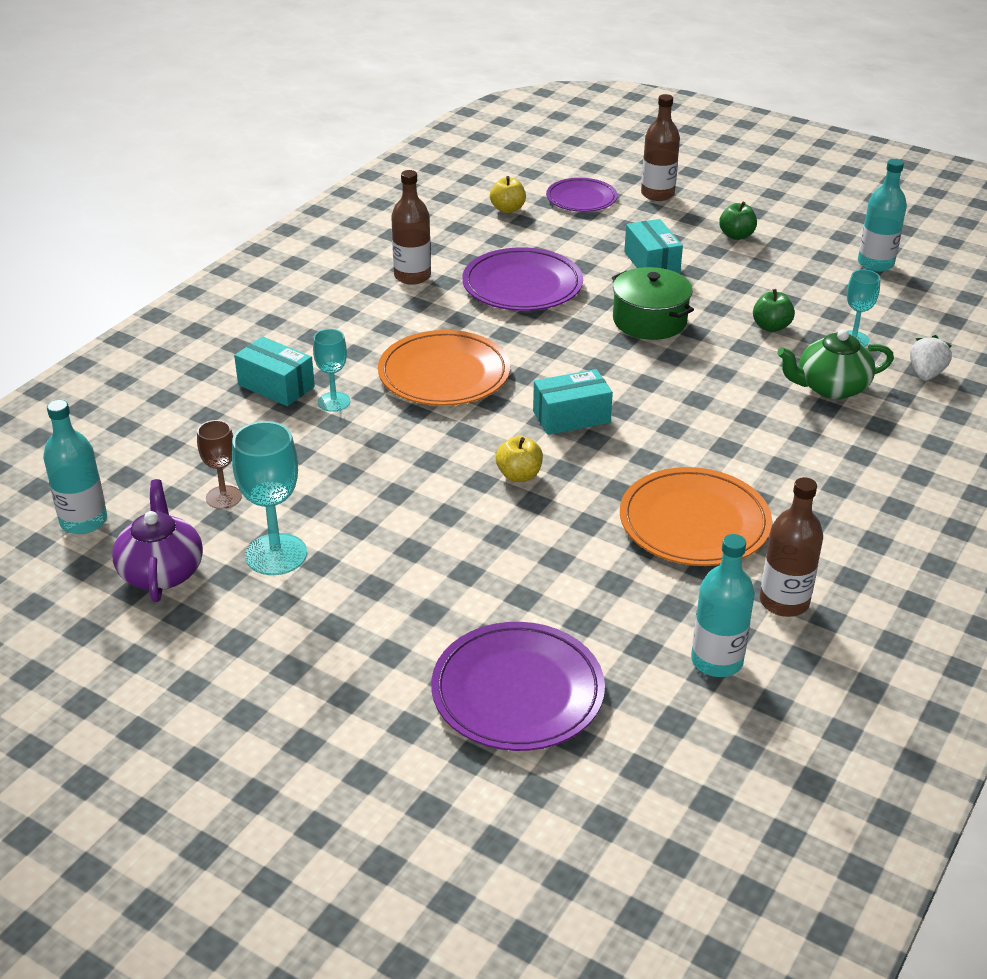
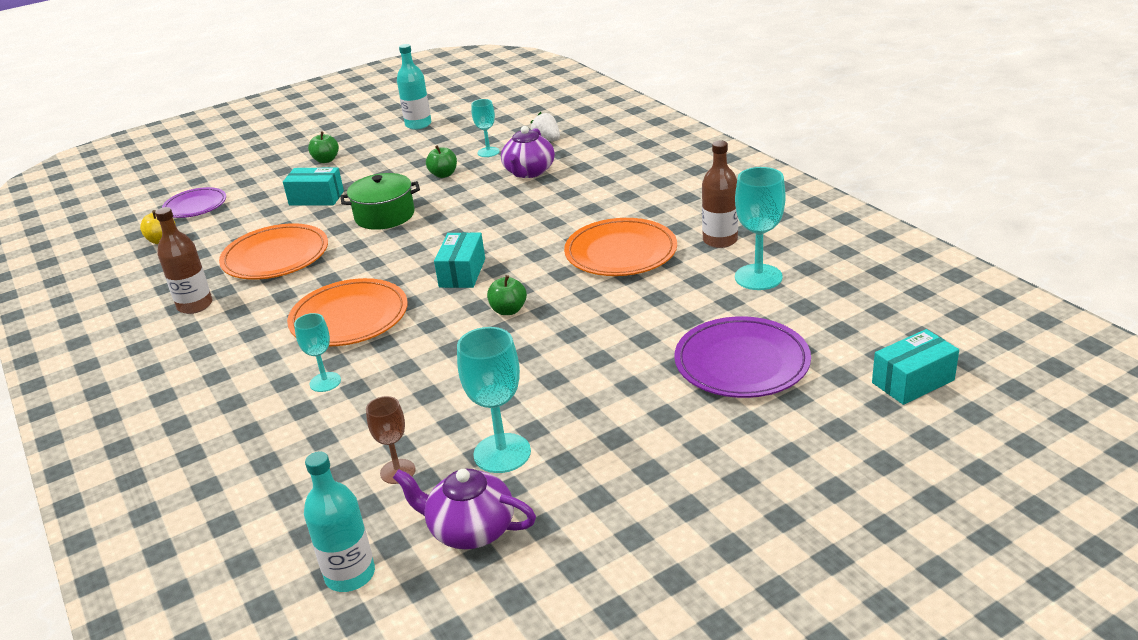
camera: 60 degrees left, 5 degrees down
turquoise box [234,336,315,406] -> turquoise box moved to [872,329,959,405]
purple plate [462,247,583,311] -> orange plate [219,223,328,280]
yellow apple [496,436,543,482] -> green apple [487,275,527,315]
brown bottle [641,94,680,201] -> none
turquoise bottle [691,534,755,677] -> turquoise goblet [735,167,786,290]
green teapot [777,330,894,399] -> purple teapot [501,126,555,178]

